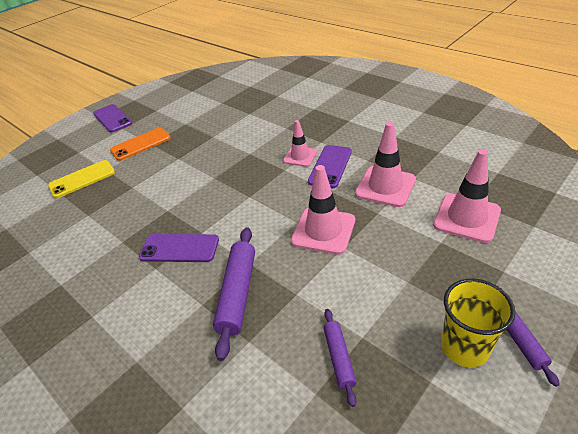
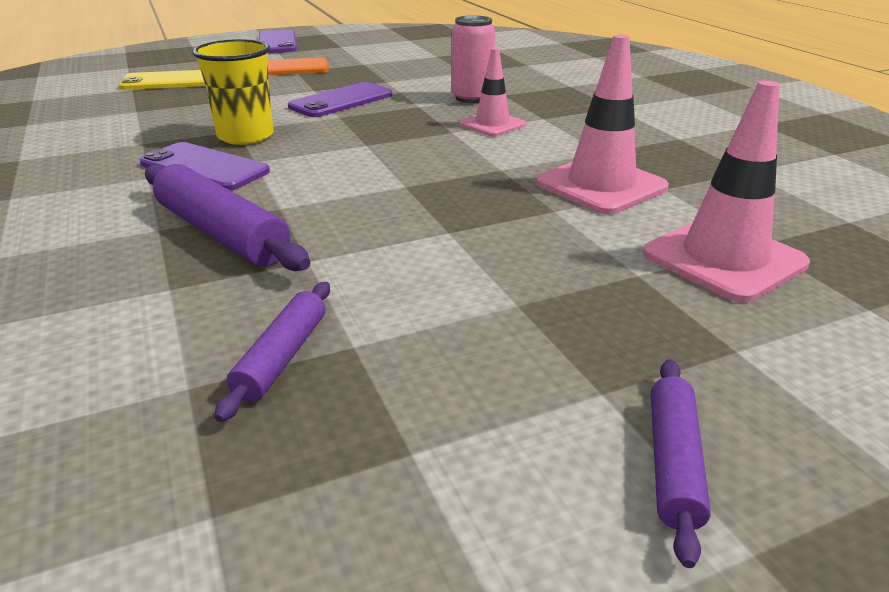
camera: 20 degrees right, 10 degrees down
purple rolling pin [213,228,255,361] -> purple rolling pin turned 75 degrees counterclockwise [145,164,310,271]
pink traffic cone [291,165,355,255] -> none
purple phone [308,145,352,188] -> purple phone moved to [288,82,392,117]
yellow cup [441,278,515,367] -> yellow cup moved to [192,39,273,145]
none -> pink can [451,15,496,103]

